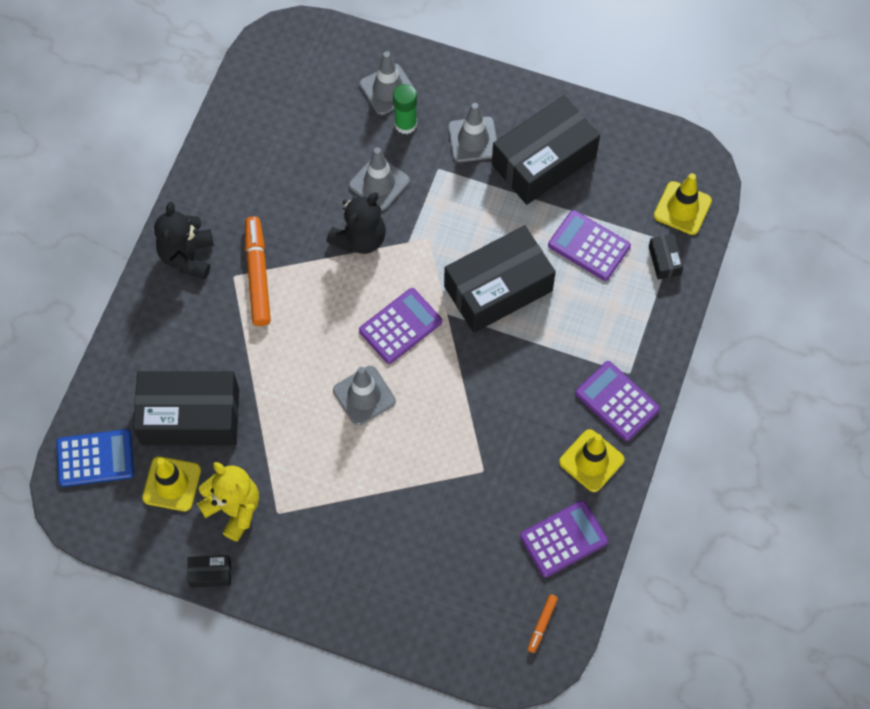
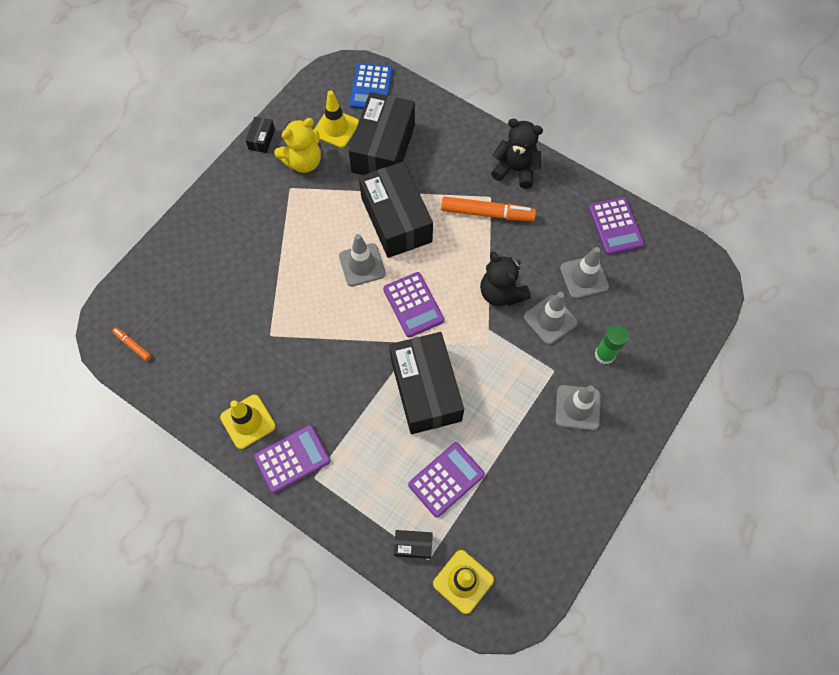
camera: 105 degrees right, 0 degrees up
grey traffic cone [360,51,417,115] -> grey traffic cone moved to [560,247,609,299]
black box [492,95,600,205] -> black box moved to [359,162,433,258]
purple calculator [520,500,608,577] -> purple calculator moved to [589,197,644,255]

